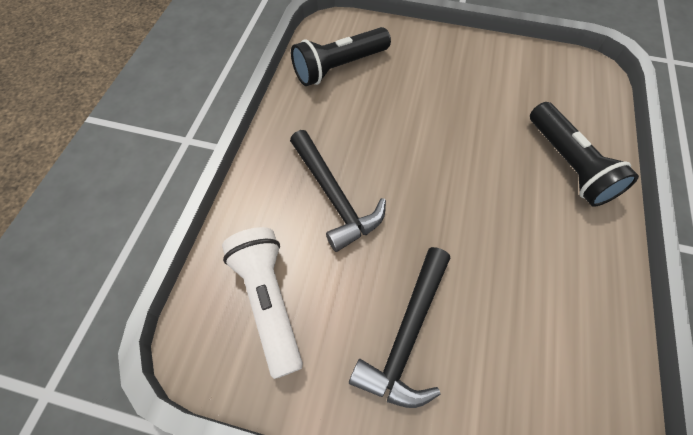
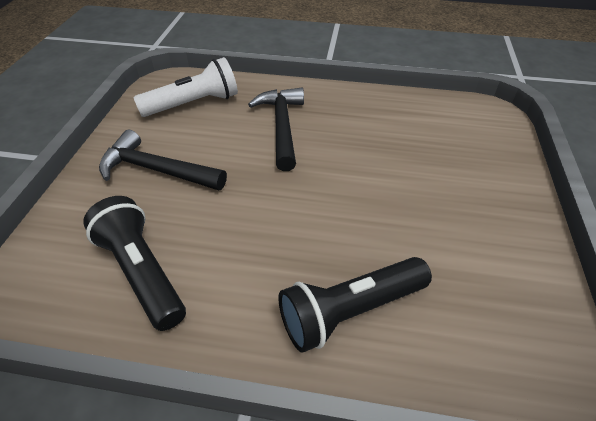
camera: 85 degrees right, 15 degrees down
black hammer [290,130,386,252] -> black hammer turned 120 degrees clockwise [248,88,304,171]
black flashlight [291,27,391,86] -> black flashlight moved to [83,196,186,331]

